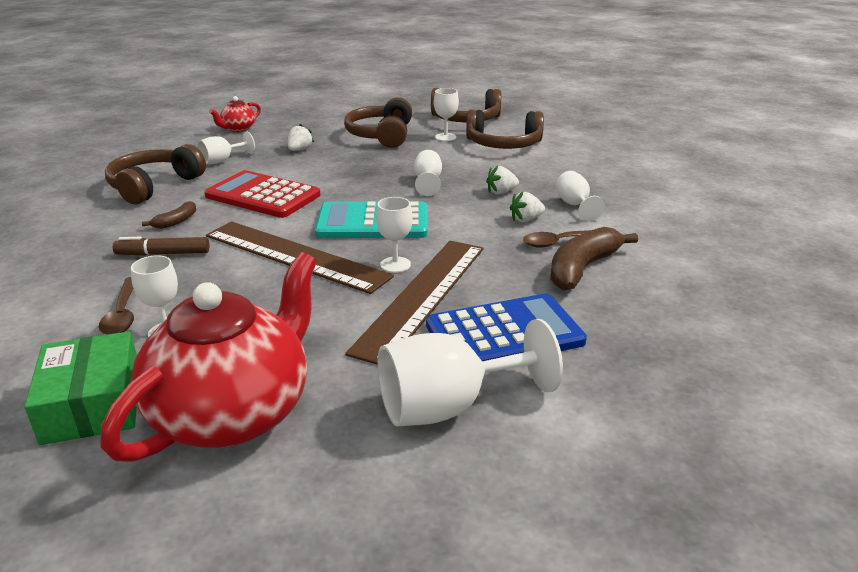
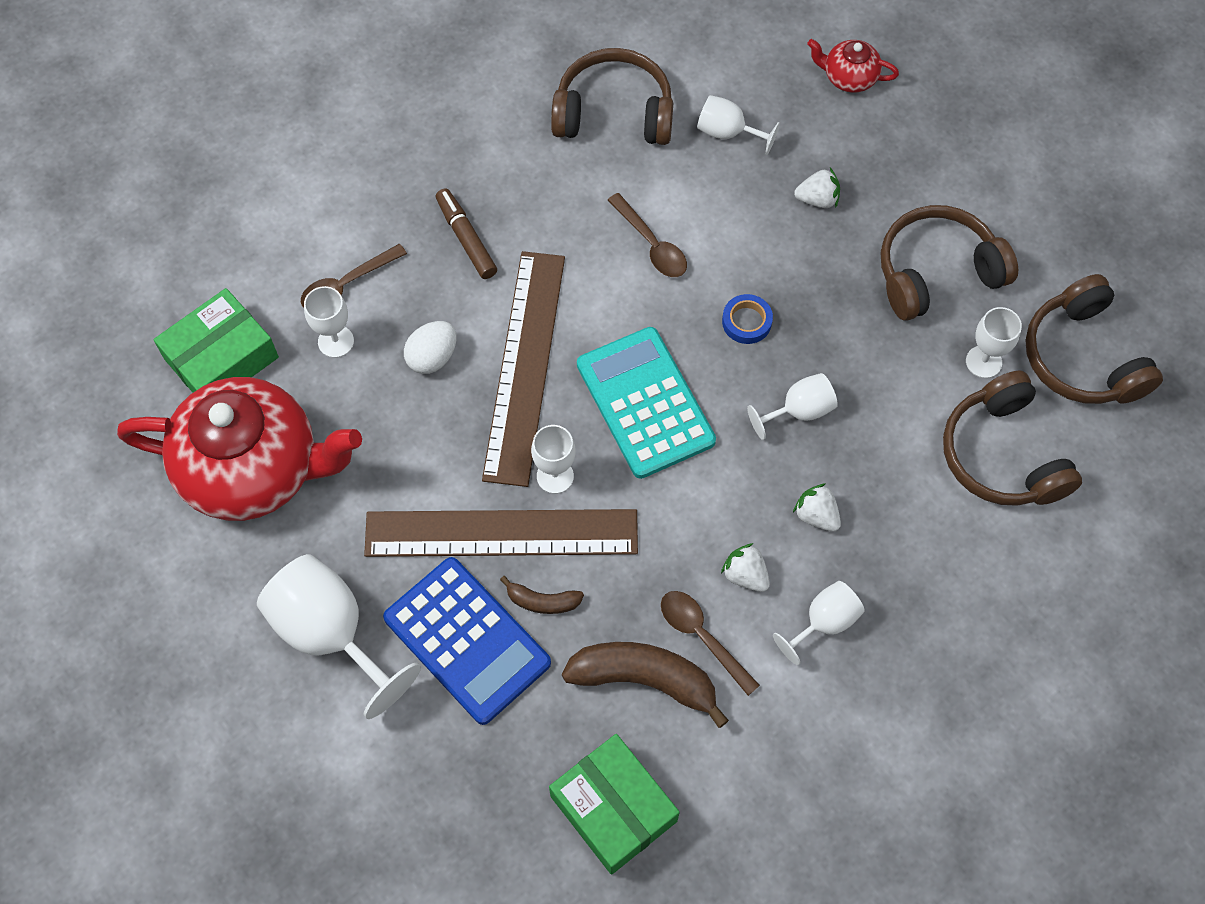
camera: 65 degrees right, 35 degrees up
brown banana [142,201,196,229] -> brown banana moved to [500,576,584,614]
red calculator [204,170,321,218] -> brown spoon [608,193,687,277]
none -> white egg [404,321,457,374]
none -> green box [549,734,680,875]
none -> blue tape [722,294,773,344]

